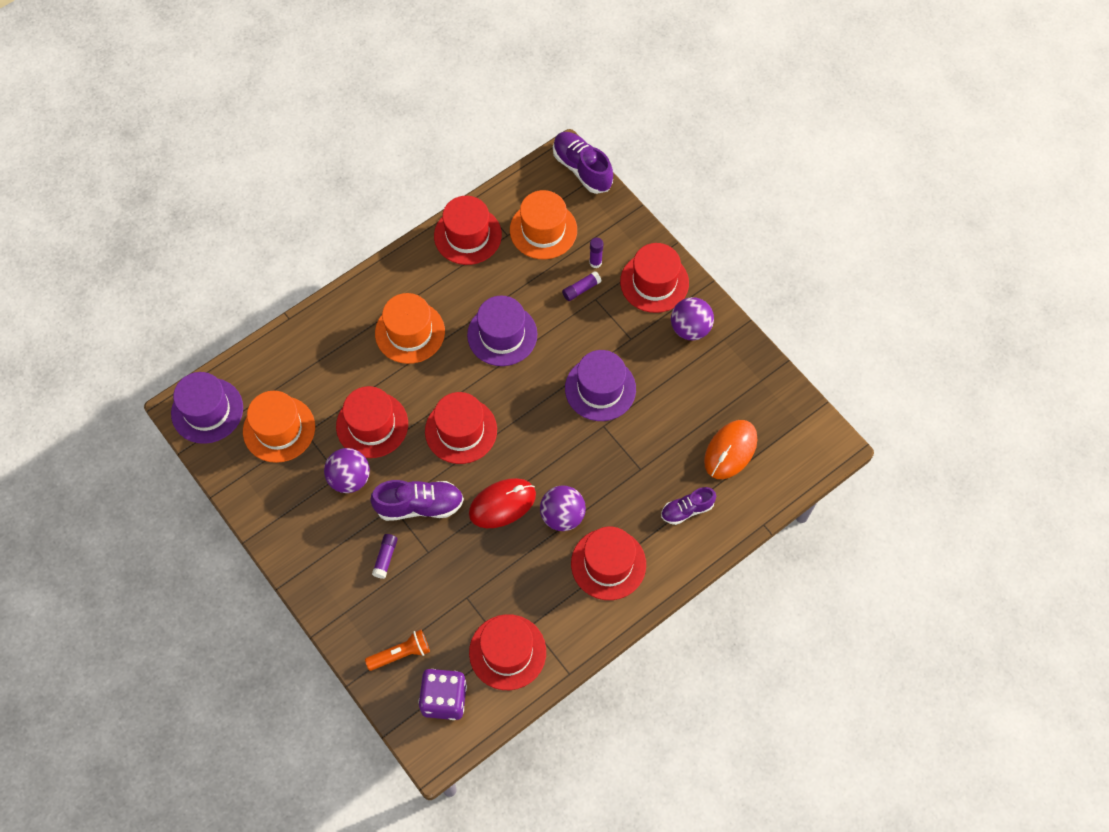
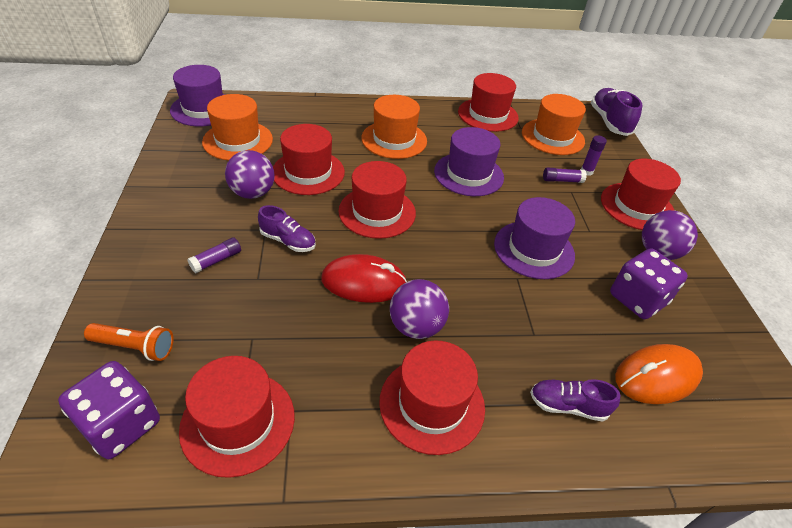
camera: 30 degrees right, 20 degrees down
purple shoe [370,480,464,521] -> purple shoe [258,205,316,252], size x0.64
none -> purple dice [610,248,688,319]

